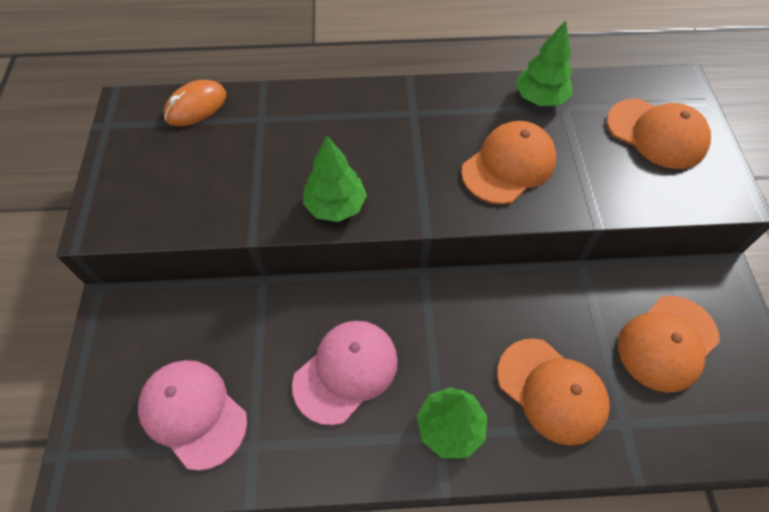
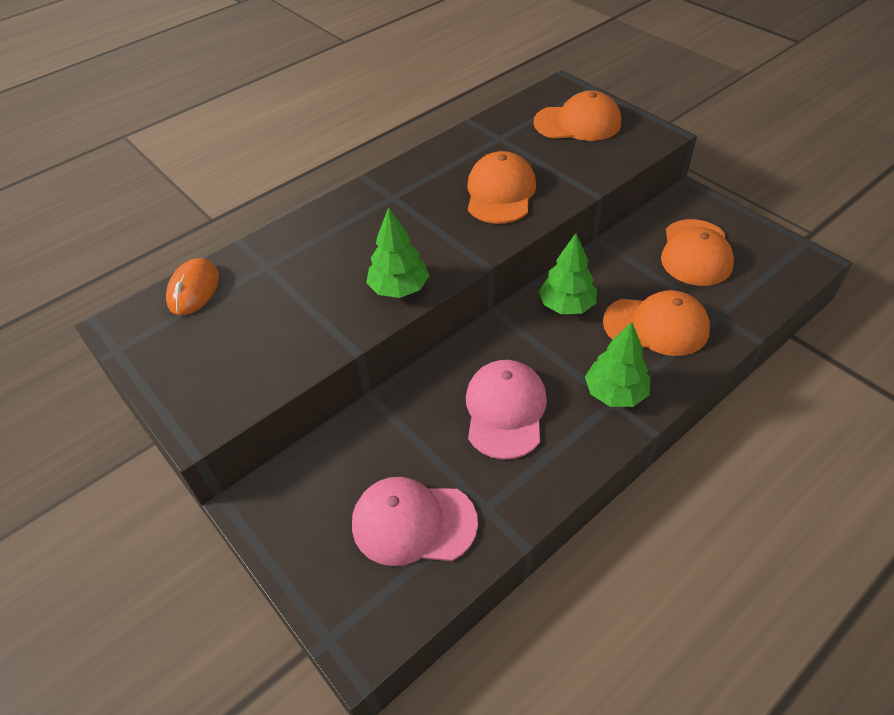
camera: 35 degrees left, 10 degrees down
green tree [516,20,573,106] -> green tree moved to [539,233,597,314]

